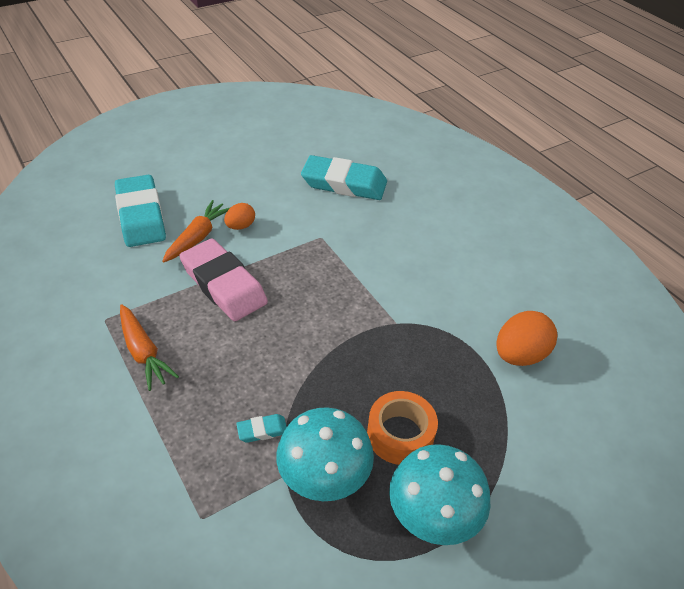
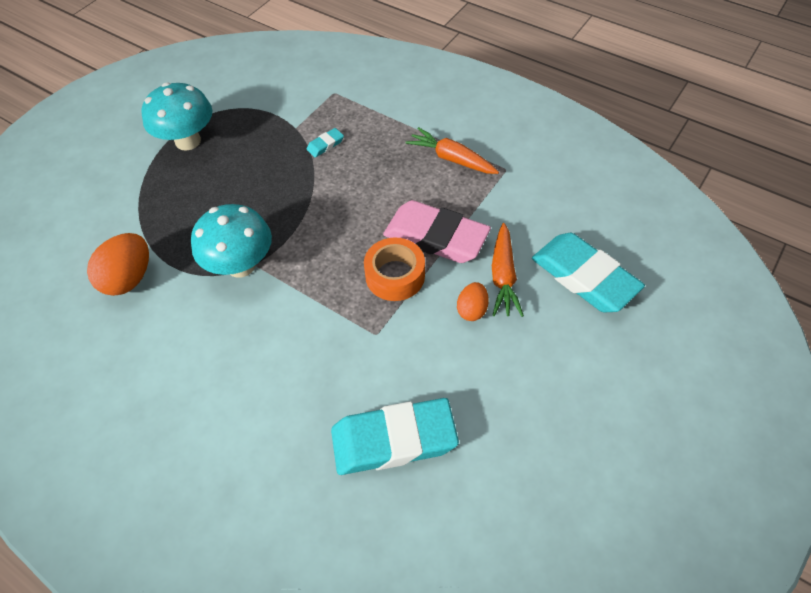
camera: 160 degrees right, 10 degrees up
turquoise mushroom [276,407,374,501] -> turquoise mushroom moved to [191,204,272,278]
orange tape [367,391,438,465] -> orange tape moved to [364,238,425,301]

